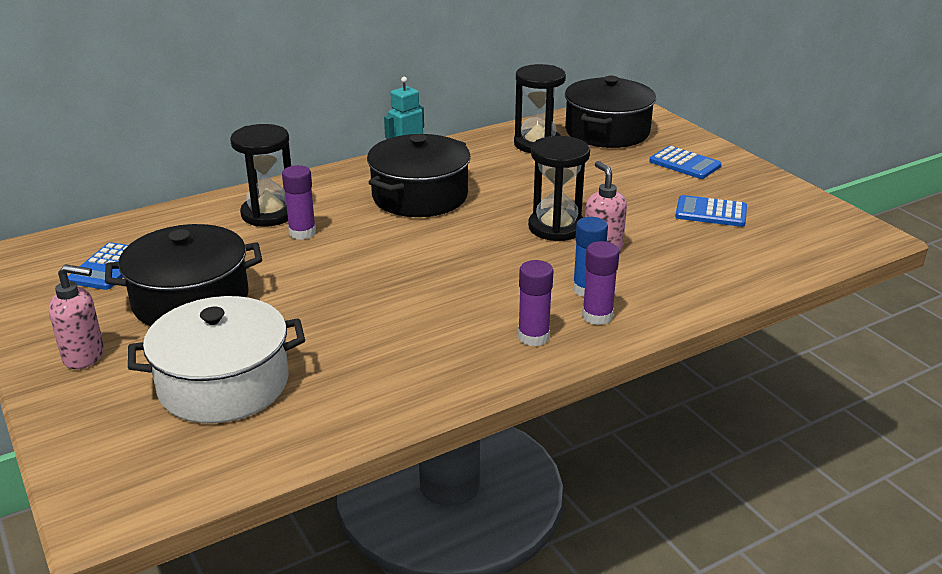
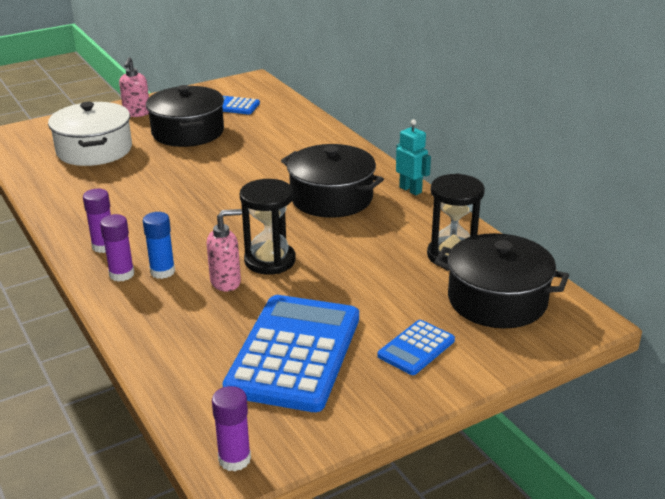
camera: 90 degrees right, 0 degrees up
black hourglass [230,124,291,227] -> none
purple glue stick [282,165,316,240] -> purple glue stick moved to [212,386,251,471]
blue calculator [675,195,747,227] -> blue calculator [223,295,359,412], size x2.13

